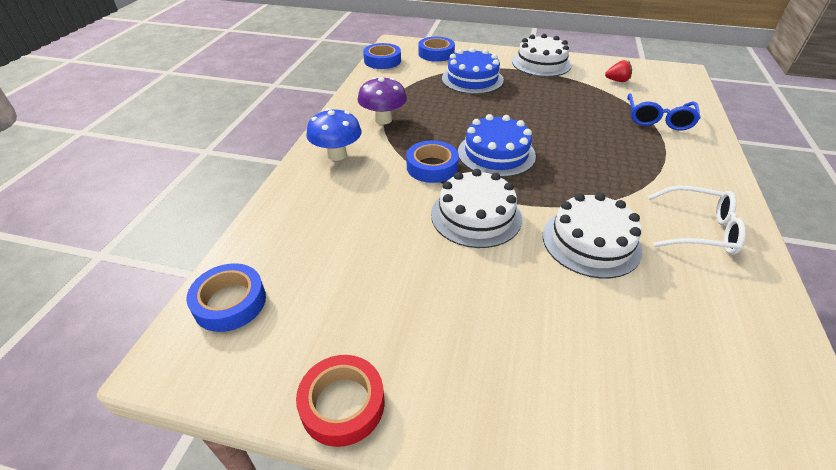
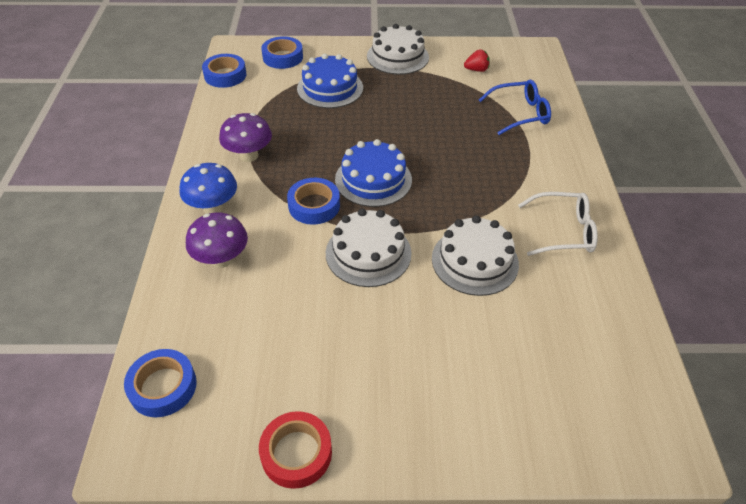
camera: 15 degrees left, 5 degrees up
blue glasses [627,93,700,131] -> blue glasses turned 105 degrees counterclockwise [479,80,551,135]
none -> purple mushroom [186,213,248,268]

